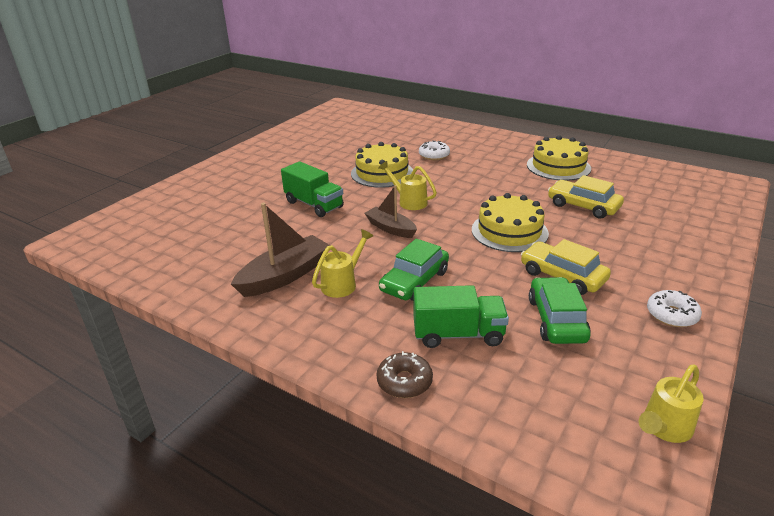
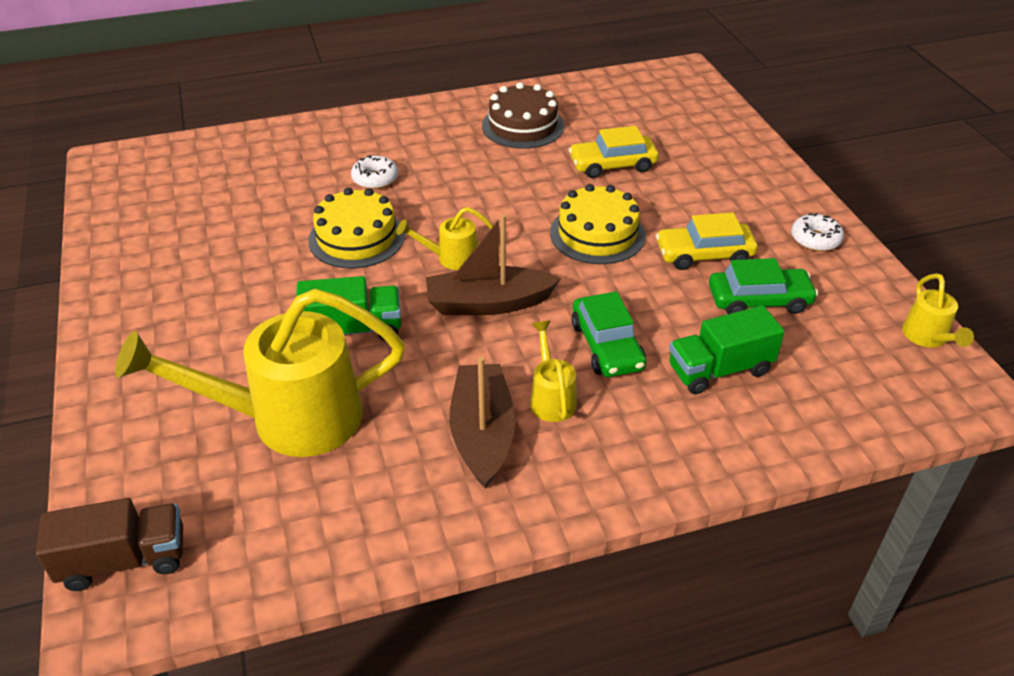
camera: 50 degrees left, 10 degrees up
brown boat [365,185,417,238] -> brown boat [426,214,561,315], size x1.54
brown donut [377,351,433,398] -> none
green truck [414,285,509,348] -> green truck turned 150 degrees counterclockwise [669,305,785,394]
yellow cake [527,135,591,181] -> brown cake [482,82,564,149]
green car [529,277,591,344] -> green car turned 135 degrees clockwise [709,258,818,314]
none -> brown truck [36,498,183,591]
none -> yellow watering can [115,289,405,457]

